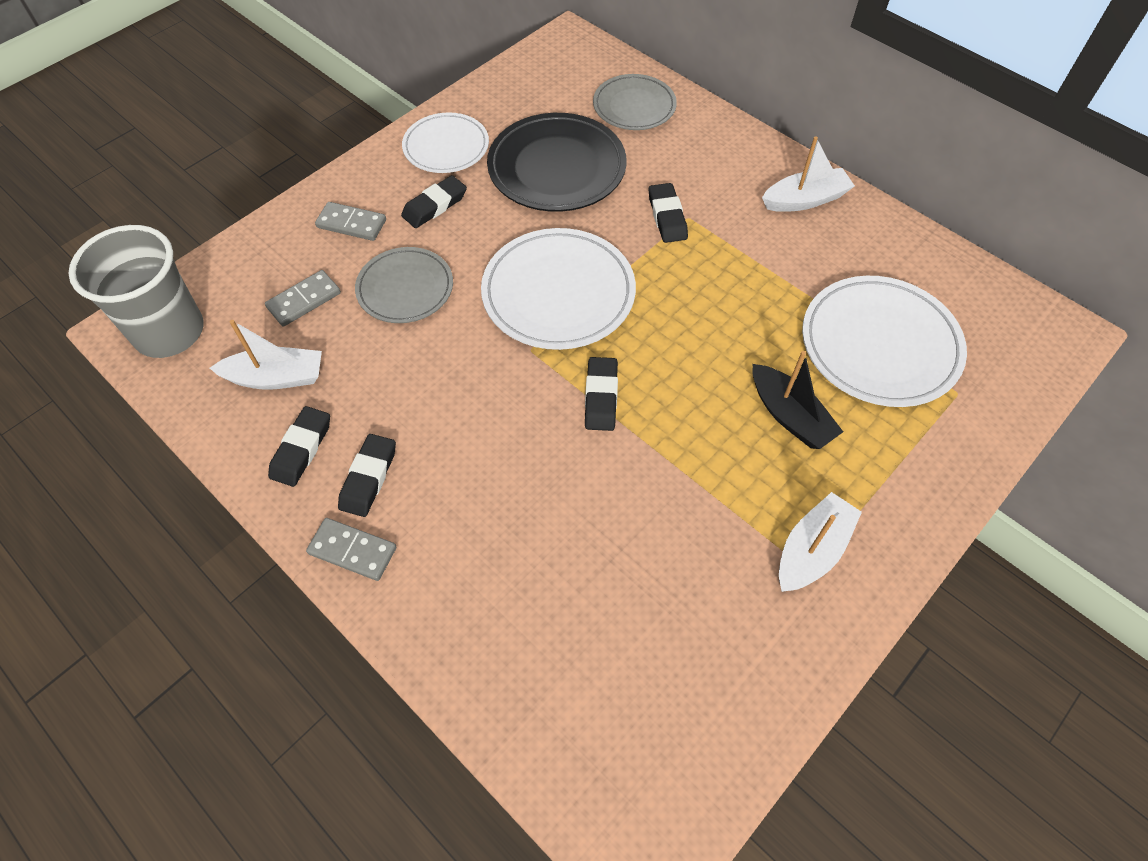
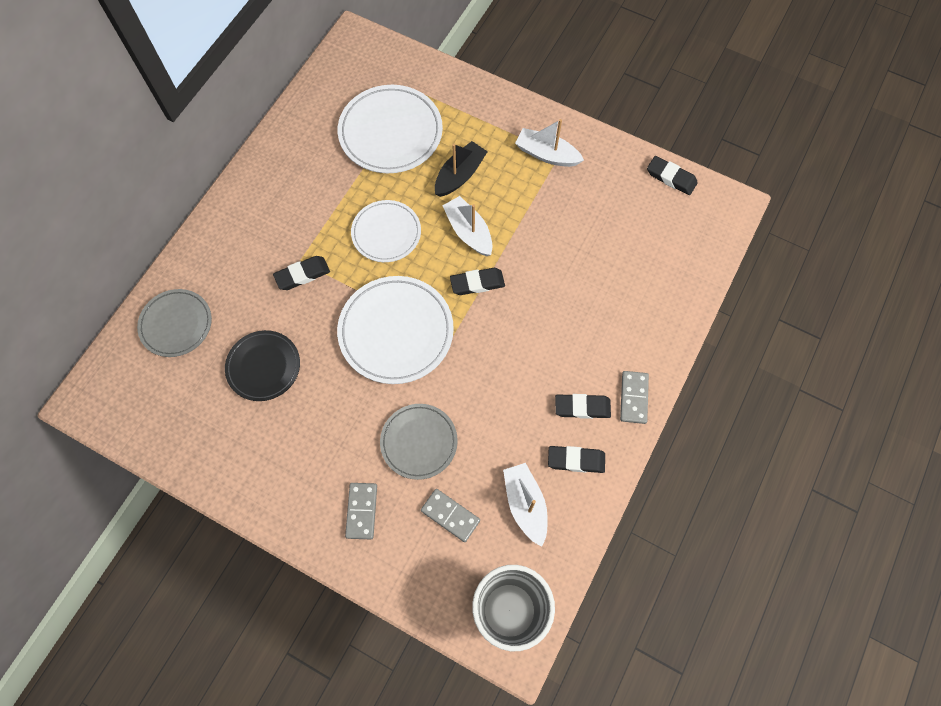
camera: 105 degrees left, 10 degrees up
black eraser [401,175,467,228] -> black eraser moved to [647,156,698,195]
white plate [402,112,489,173] -> white plate moved to [351,200,421,262]
black plate [487,113,627,212] -> black plate [225,330,300,401], size x0.64
white boat [762,136,855,212] -> white boat moved to [442,196,493,256]

